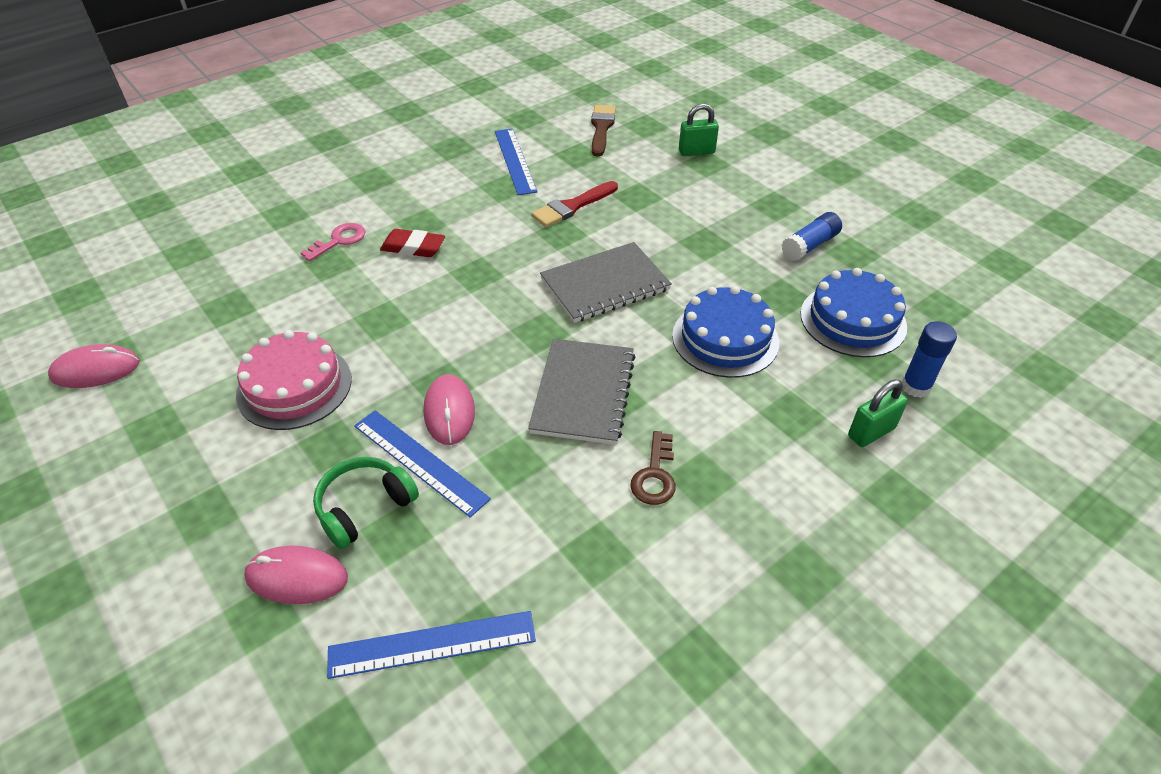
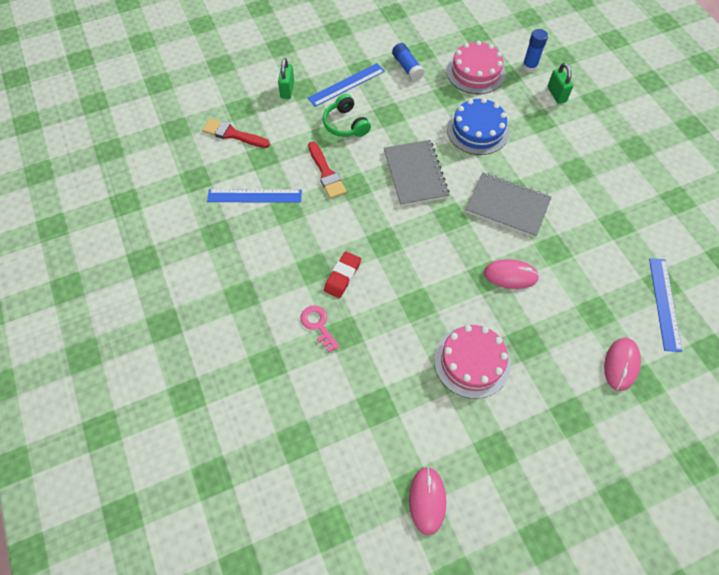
camera: 75 degrees left, 15 degrees up
green headphones [313,457,419,549] -> green headphones moved to [323,94,371,137]
blue ruler [354,410,491,517] -> blue ruler moved to [308,63,385,107]
brown brush [591,105,616,156] -> red brush [202,118,270,148]
brown key [630,431,676,505] -> none
blue cake [801,268,907,357] -> pink cake [447,40,506,94]

